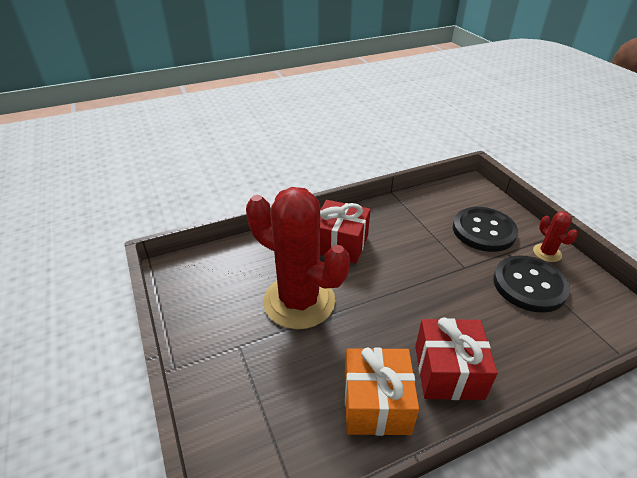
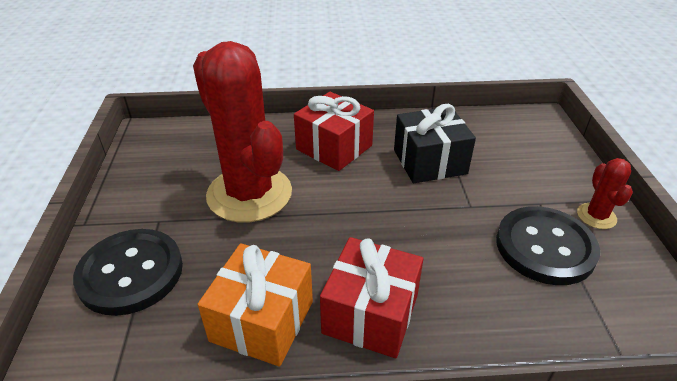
camera: 20 degrees right, 0 degrees up
black button [453,207,518,252] -> black button moved to [73,229,183,316]
none -> black gift [394,104,476,183]

